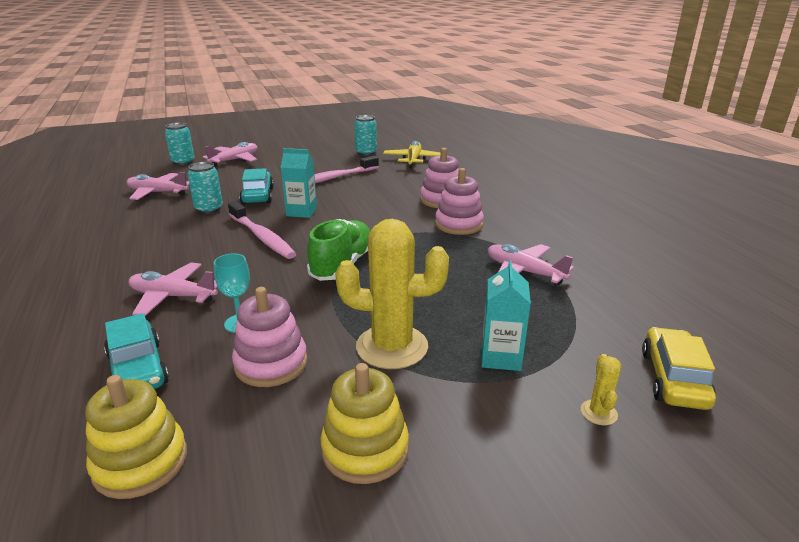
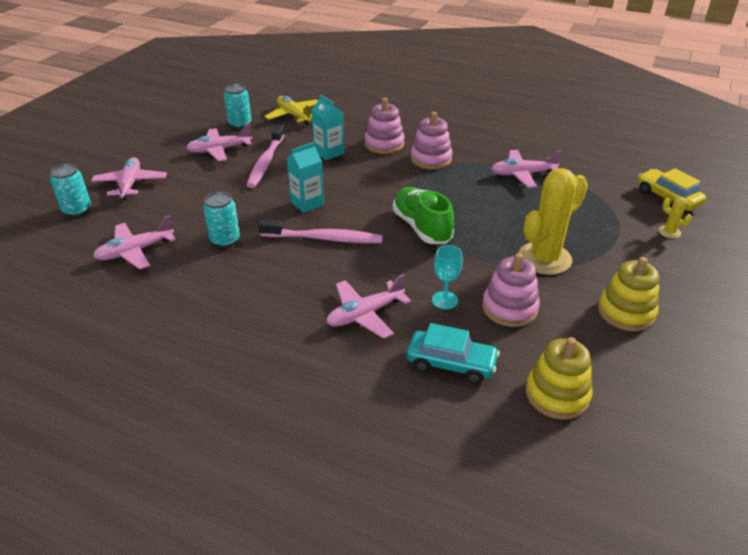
camera: 45 degrees left, 10 degrees up
turquoise car [239,168,274,204] -> none
turquoise carton [481,260,531,371] -> turquoise carton moved to [311,95,344,160]
none -> pink plane [186,124,252,161]

